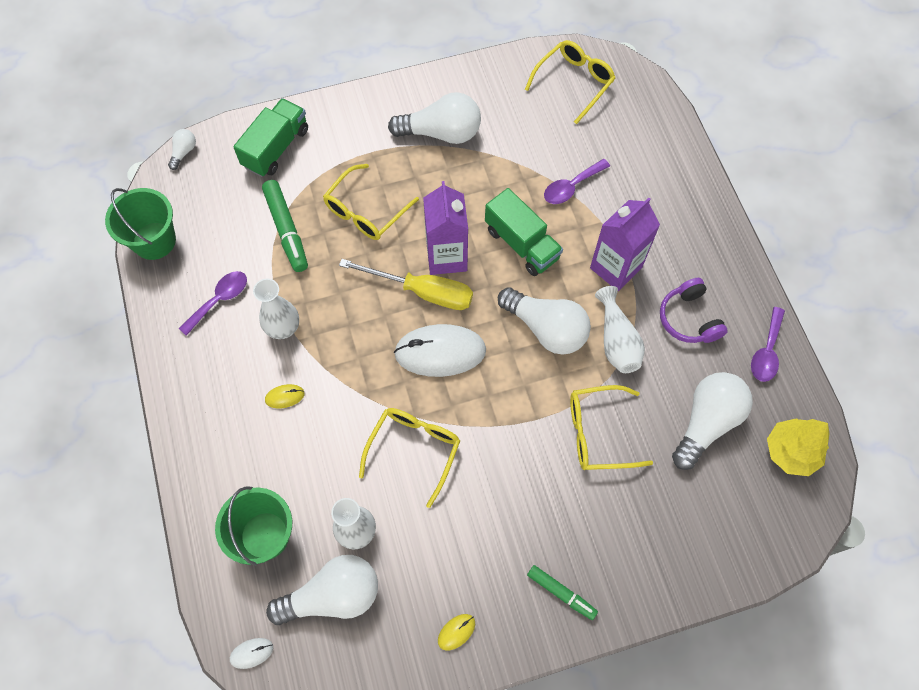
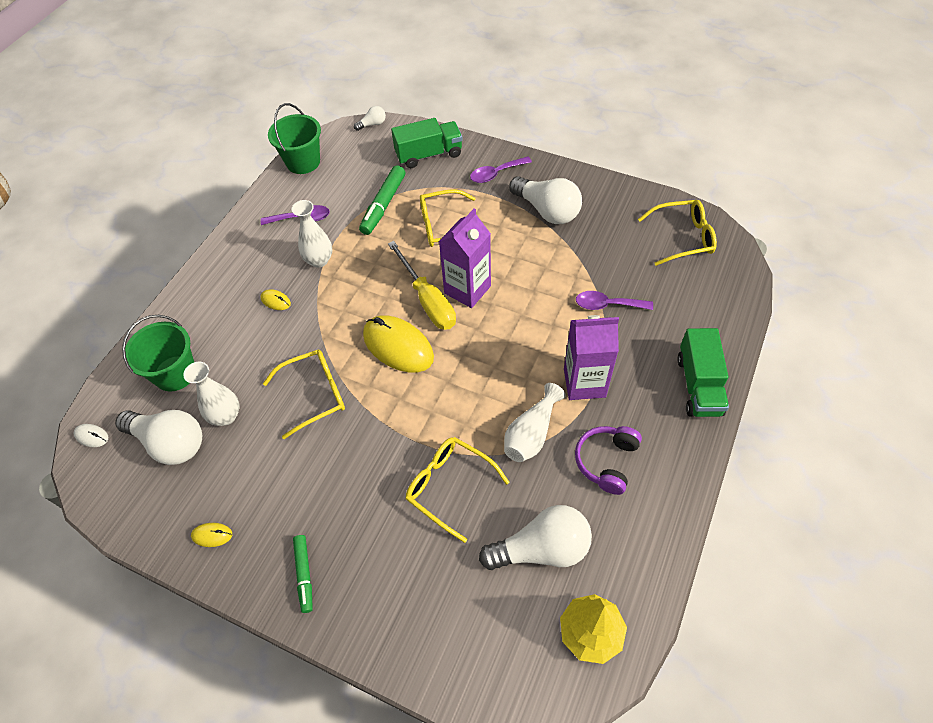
camera: 45 degrees right, 10 degrees down
white mouse [394,324,486,377] -> yellow mouse [363,315,434,373]
green truck [485,188,563,276] -> green truck moved to [677,328,729,417]
white light bulb [498,287,591,354] -> none
purple spoon [751,307,785,382] -> purple spoon moved to [470,157,532,183]

